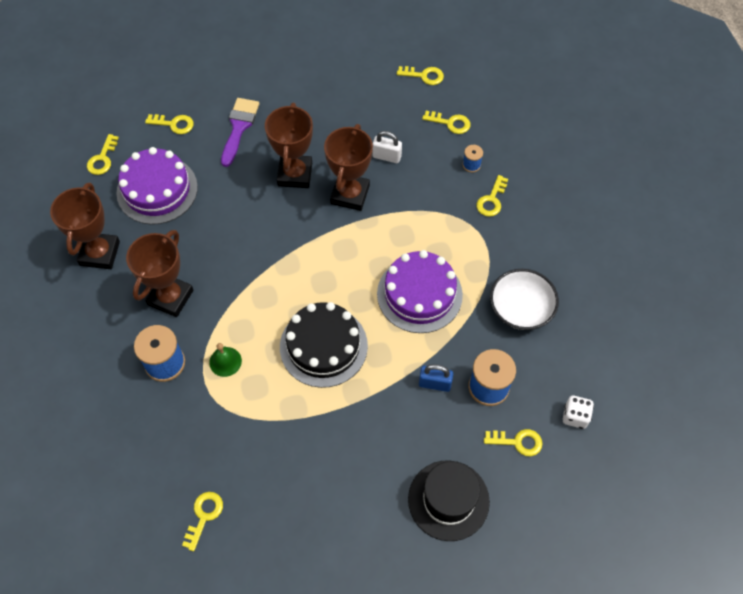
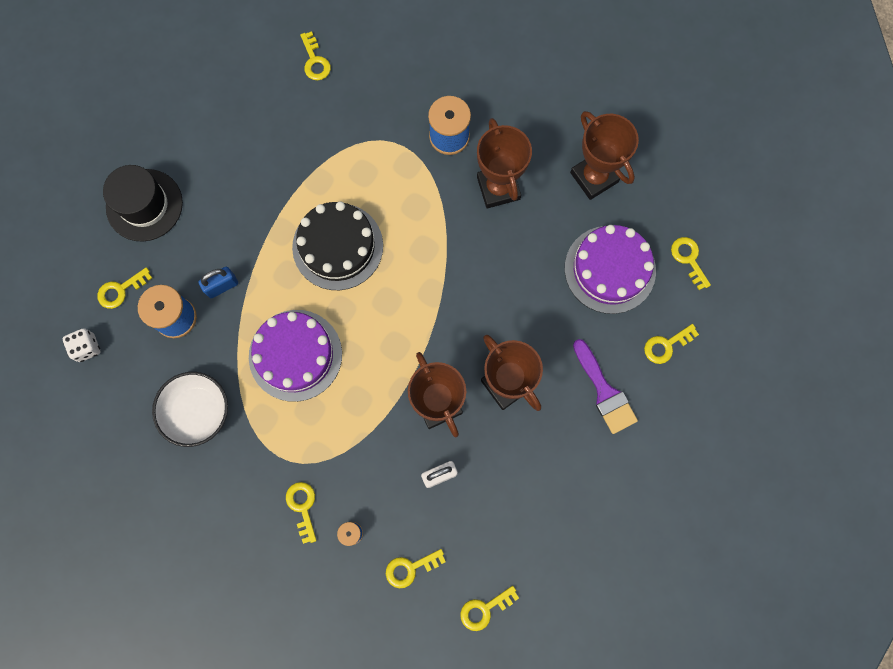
camera: 140 degrees right, 15 degrees up
green bell [209,343,242,377] -> none

